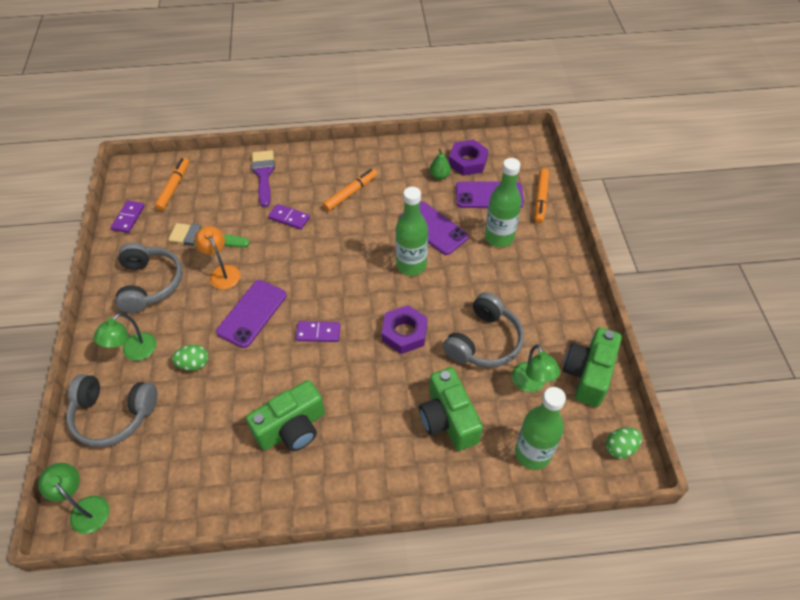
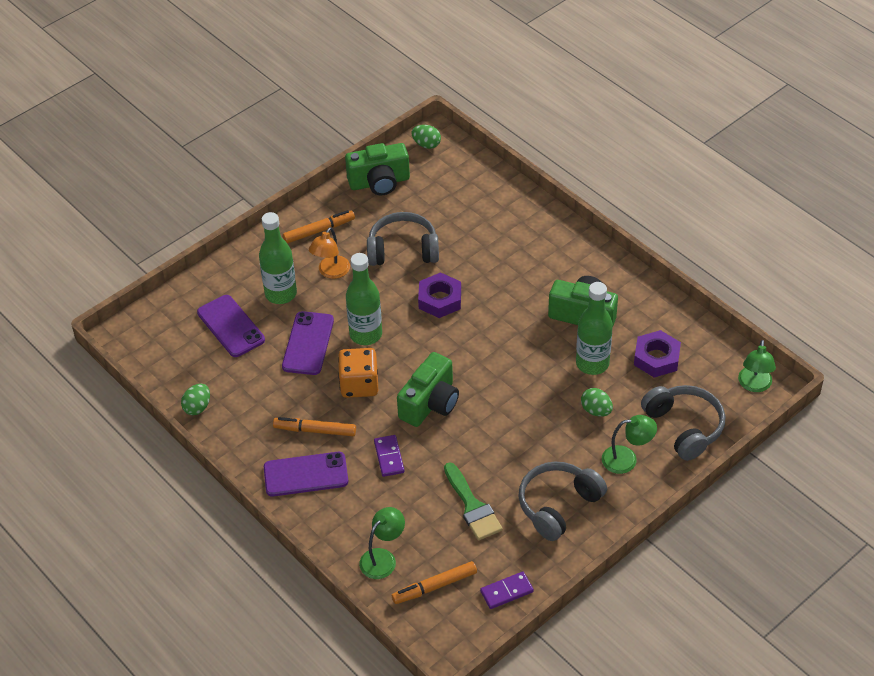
camera: 125 degrees left, 5 degrees down
orange lamp [194,226,241,290] -> orange lamp moved to [309,227,350,279]
purple phone [216,280,287,348] -> purple phone moved to [264,452,348,496]
purple brush [252,150,275,207] -> none
purple domino [296,321,340,342] -> none
green camera [419,367,483,451] -> green camera moved to [397,352,459,427]
green pear [430,149,451,180] -> none
purple nut [449,139,489,176] -> purple nut moved to [634,330,681,377]
green lamp [512,344,561,392] -> green lamp moved to [359,507,405,579]
green bottle [515,387,566,470] -> green bottle moved to [576,282,613,375]
orange marker [535,168,549,224] -> orange marker moved to [283,210,355,244]
none -> green egg [181,383,210,415]
none -> orange dice [338,348,378,398]

